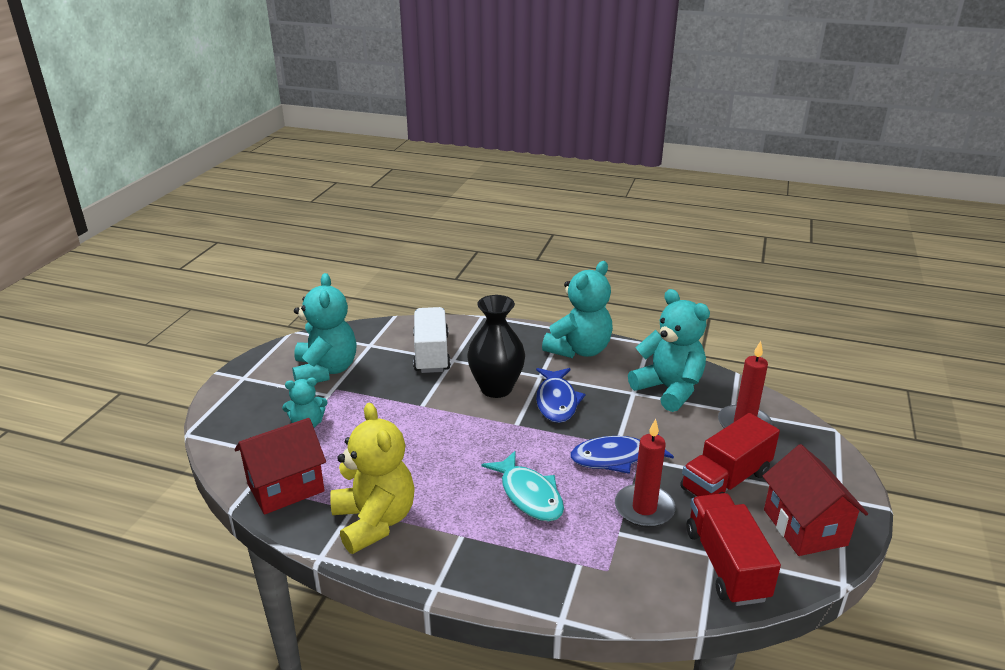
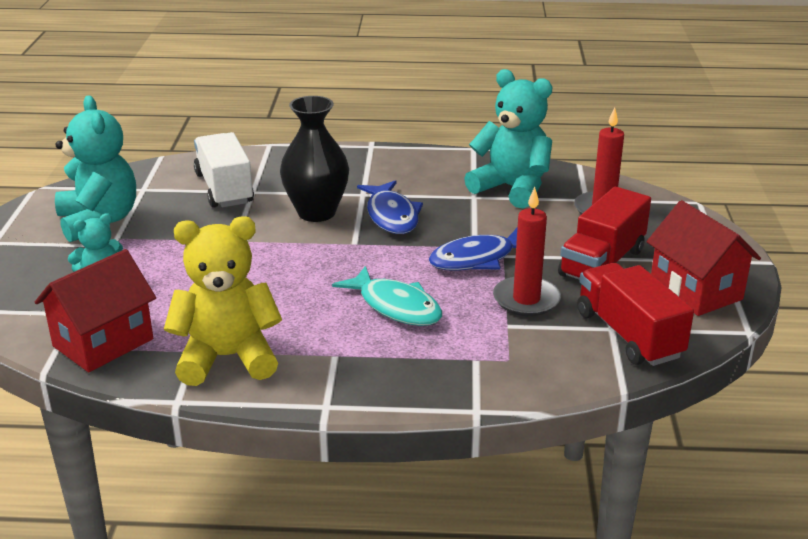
camera: 15 degrees left, 0 degrees up
yellow teddy bear [330,403,415,554] -> yellow teddy bear turned 60 degrees counterclockwise [164,216,282,386]
turquoise teddy bear [542,261,613,358] -> none

